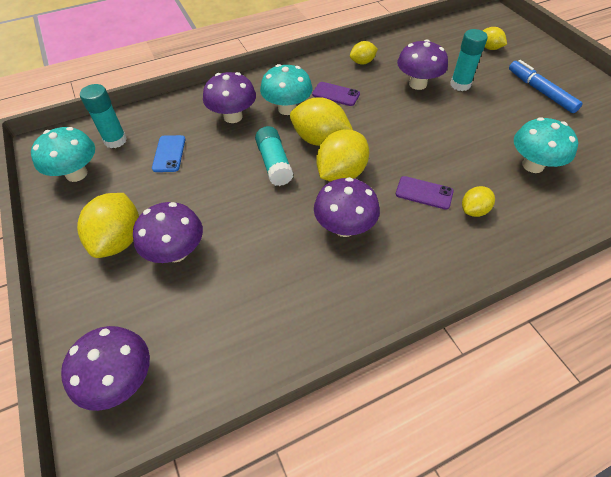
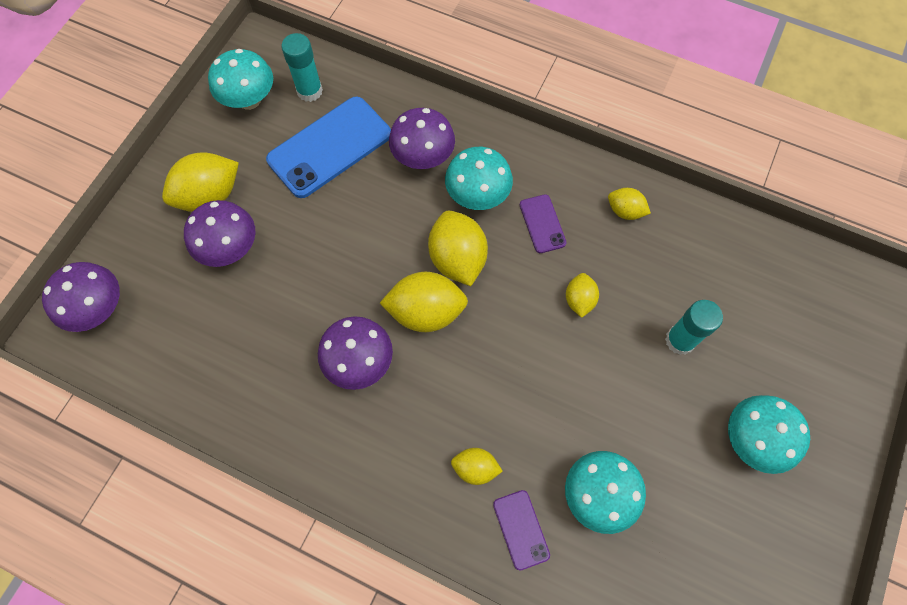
camera: 50 degrees right, 15 degrees up
blue phone [152,135,185,172] -> blue phone [266,97,391,198], size x2.04
turquoise glue stick [255,126,294,186] -> none
purple phone [395,176,454,210] -> purple phone moved to [493,490,550,570]
purple mushroom [397,39,448,90] -> none
yellow lemon [483,27,507,50] -> yellow lemon moved to [566,273,599,318]
blue marker [509,60,583,113] -> turquoise mushroom [728,395,810,474]

